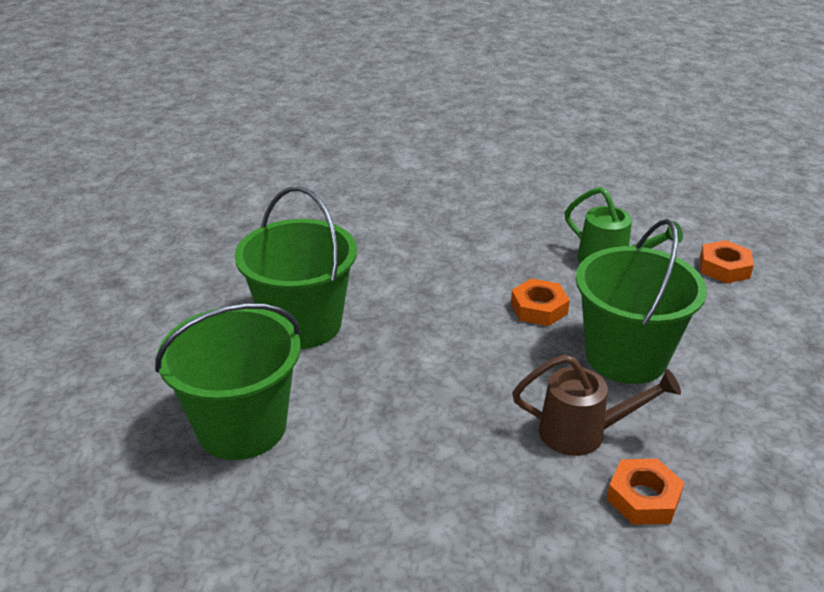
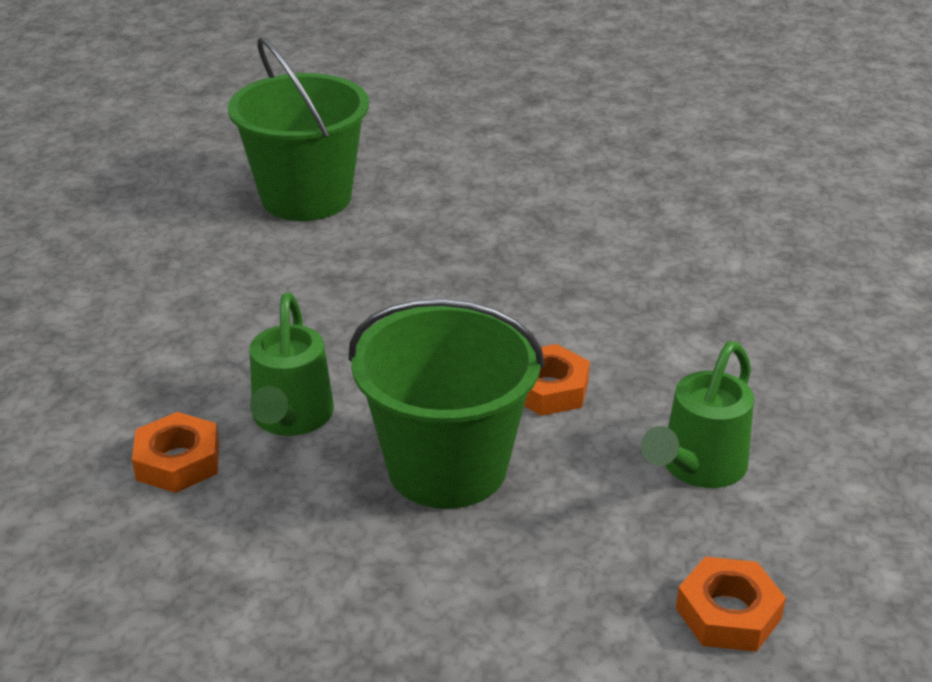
camera: 85 degrees right, 0 degrees up
green bucket [235,187,357,349] -> none
brown watering can [512,354,681,456] -> green watering can [250,292,334,436]

